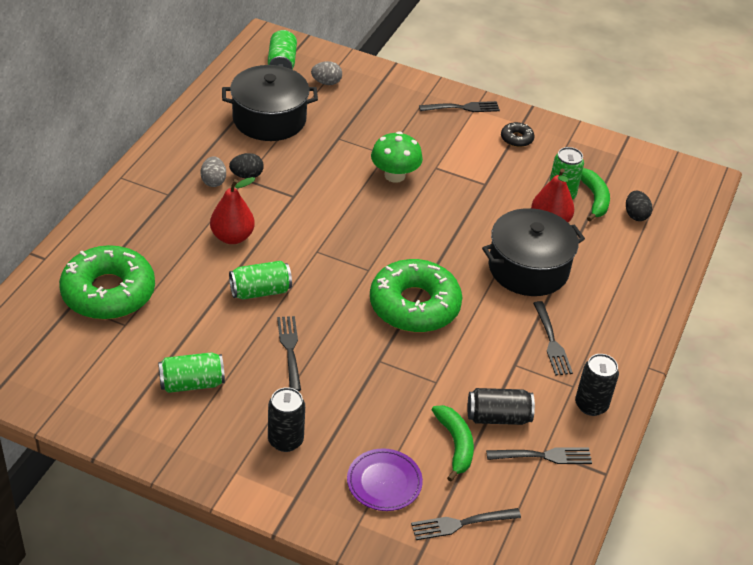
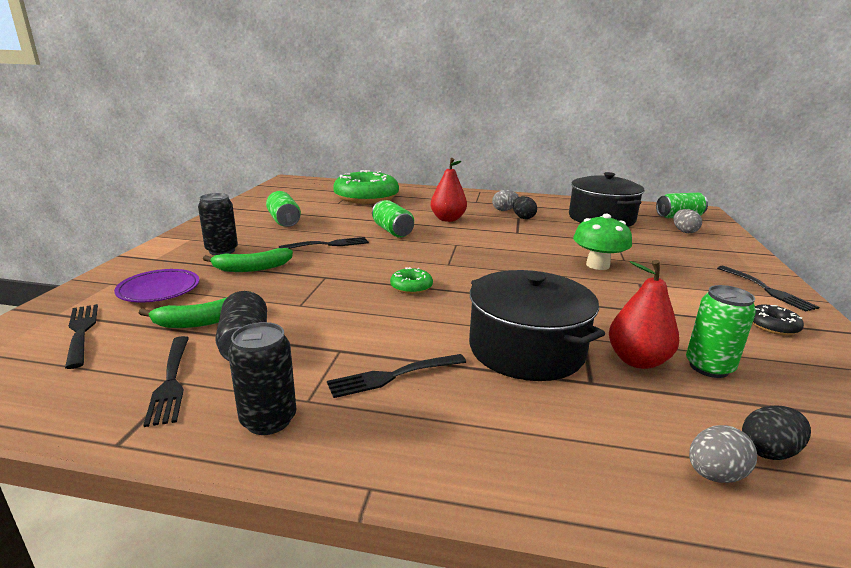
camera: 80 degrees right, 20 degrees down
green donut [370,259,462,332] -> green donut [390,267,433,294], size x0.42
green banana [580,168,610,222] -> green banana moved to [203,248,293,272]
none -> grey egg [689,425,757,483]

